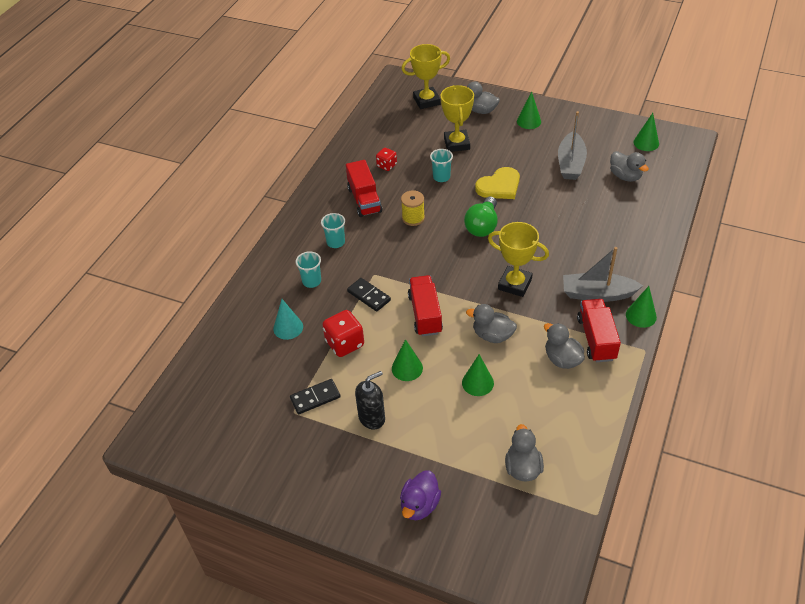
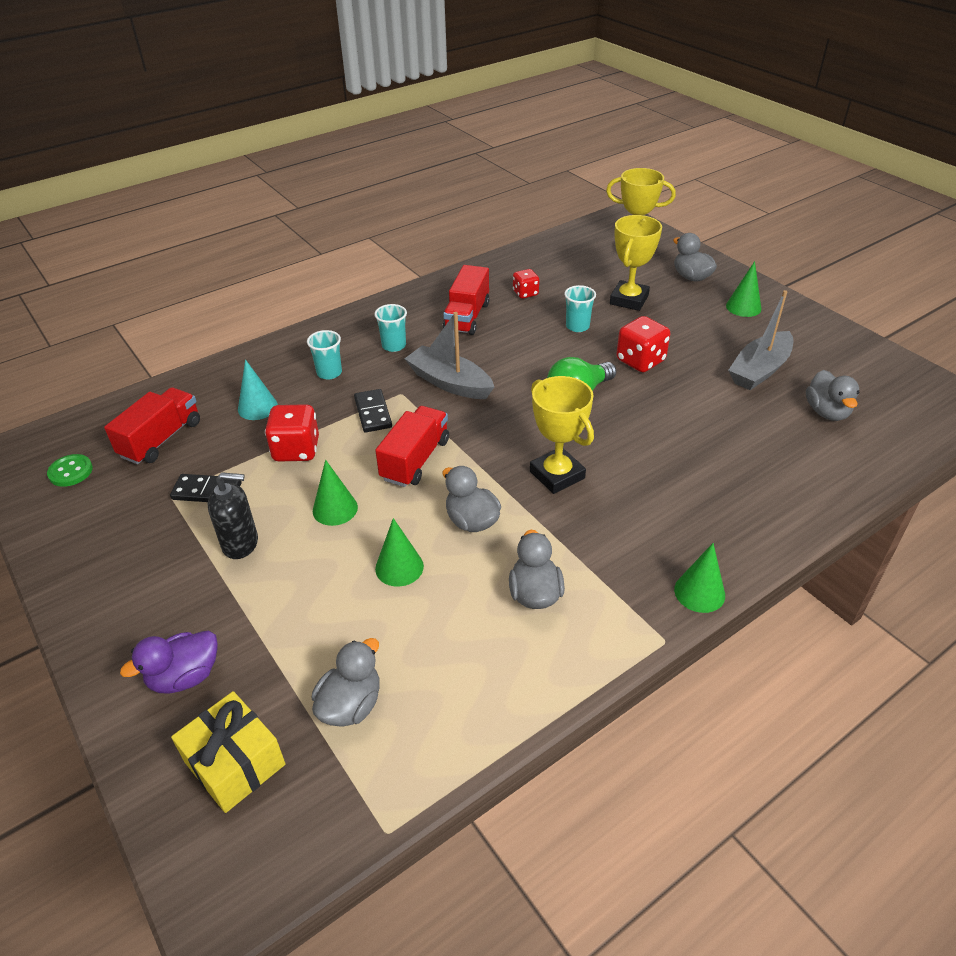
camera: 30 degrees right, 5 degrees down
yellow spool [401,191,425,226] -> none
yellow heart [475,167,520,199] -> red dice [616,316,670,372]
grey boat [563,247,643,302] -> grey boat moved to [405,312,494,399]
red truck [577,299,621,362] -> red truck moved to [104,387,200,464]
green cone [633,113,659,151] -> none
none -> green button [47,454,93,487]
none -> yellow gift [171,691,286,813]

